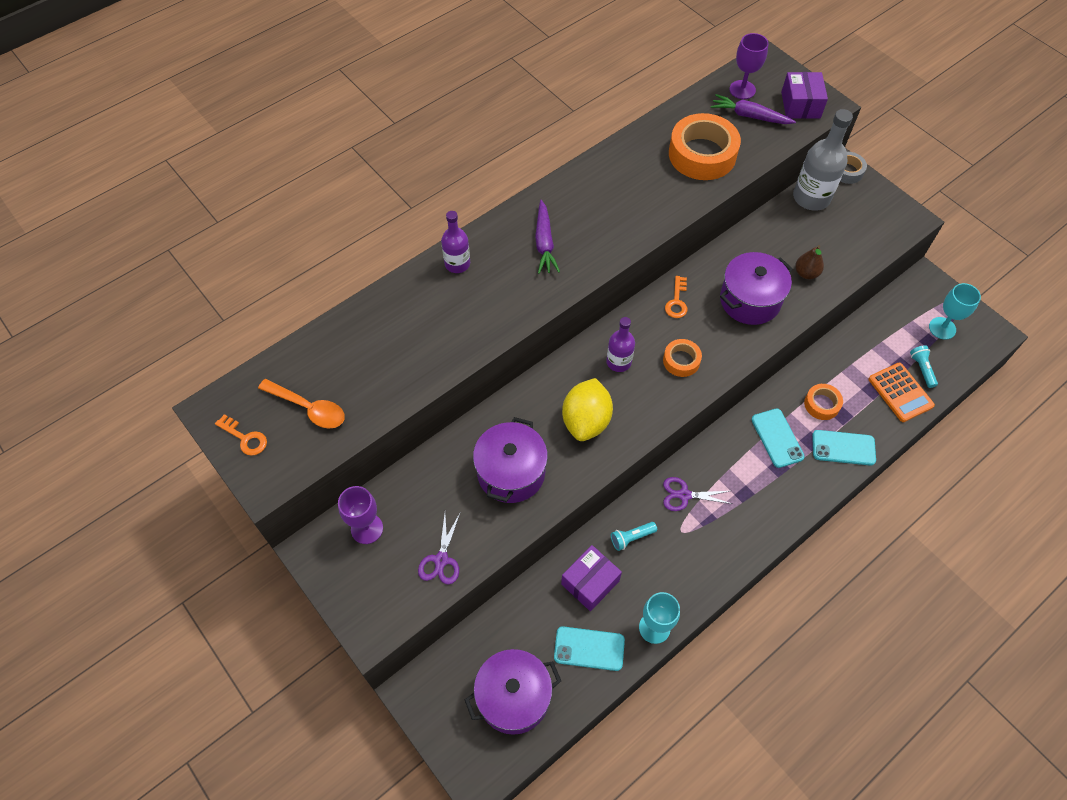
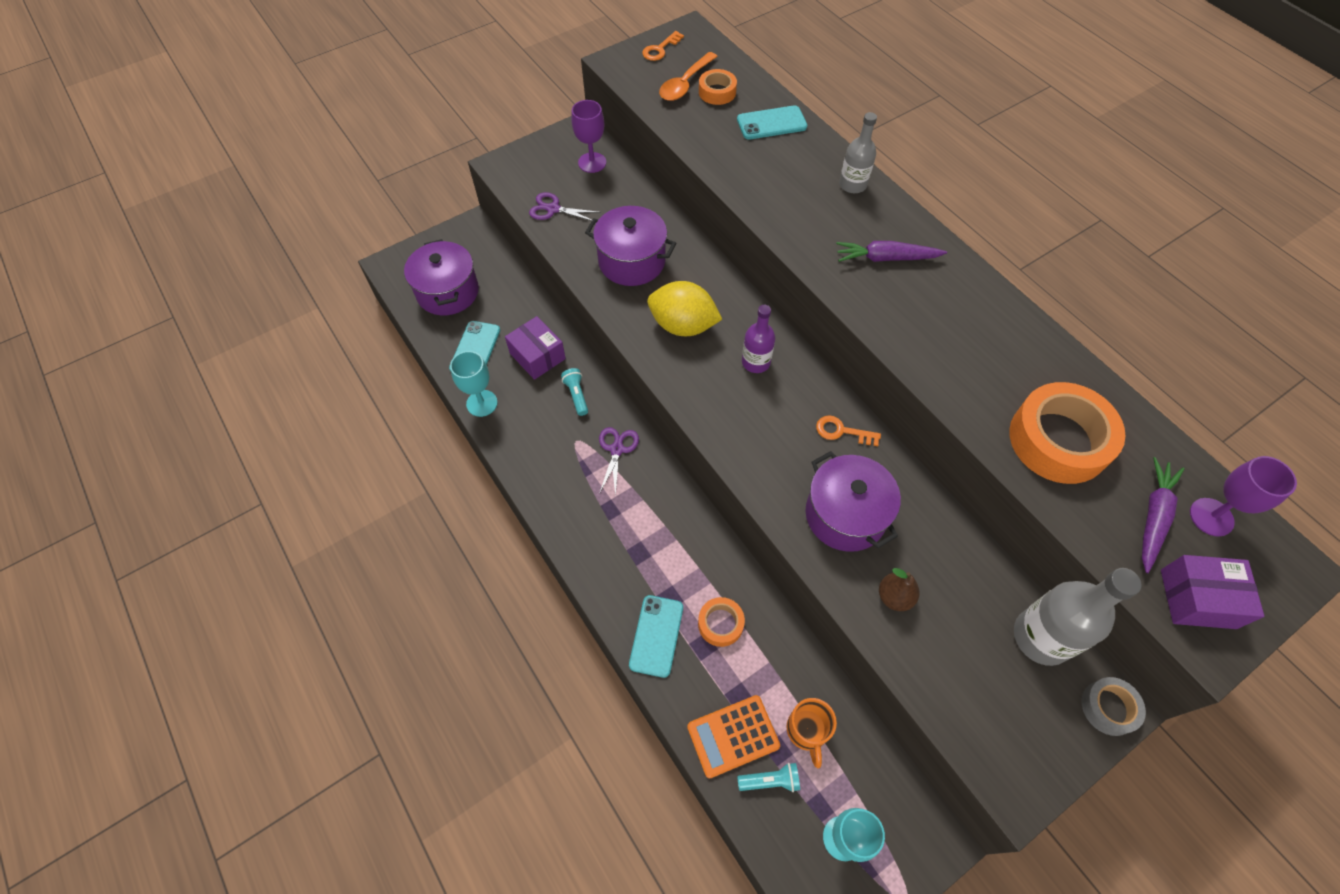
camera: 95 degrees right, 0 degrees up
purple bottle [441,211,470,273] -> grey bottle [839,112,877,193]
orange tape [663,339,702,377] -> orange tape moved to [699,69,737,105]
turquoise phone [752,409,805,468] -> turquoise phone moved to [737,105,807,140]
none -> orange mug [787,698,837,768]

